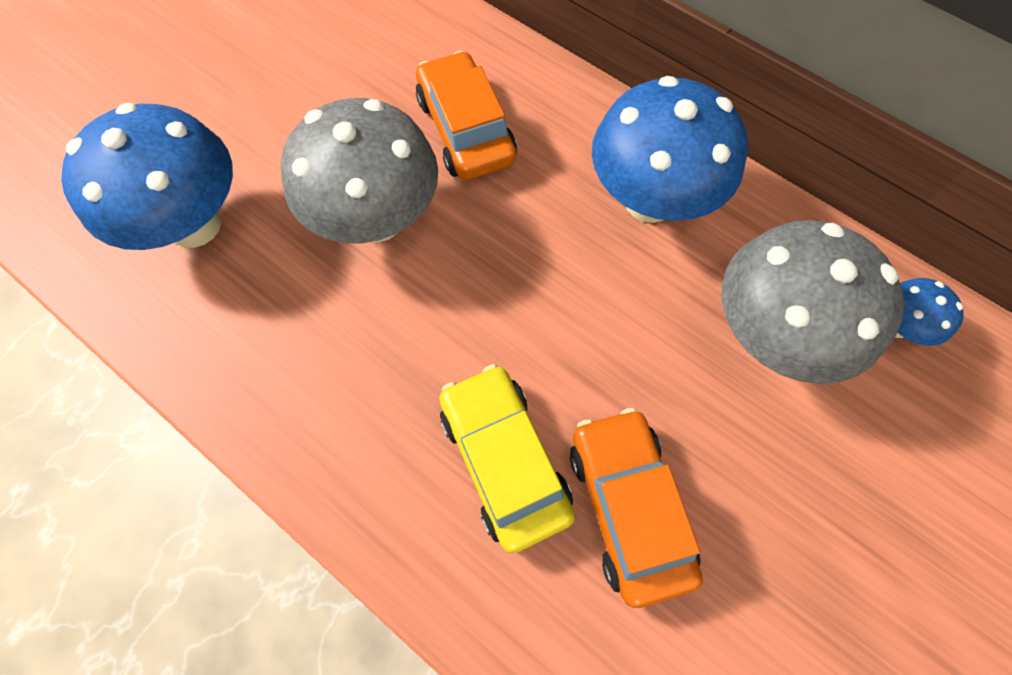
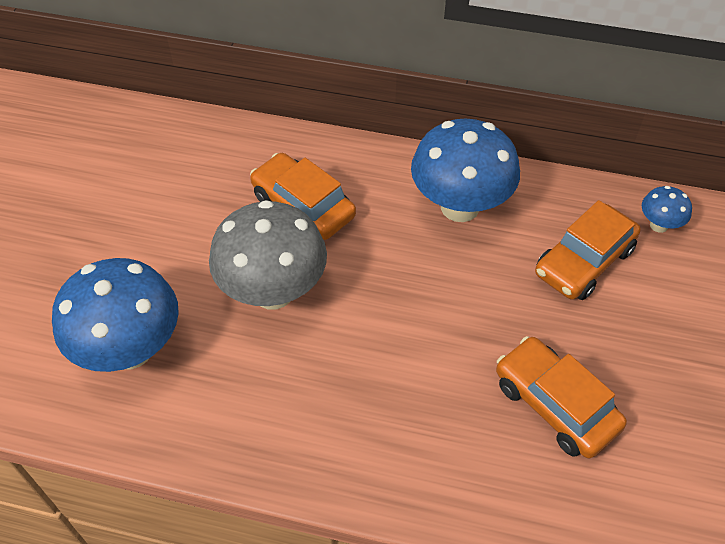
camera: 25 degrees left, 15 degrees down
yellow car [439,364,575,553] -> none
grey mushroom [722,220,904,384] -> orange car [535,200,641,300]

